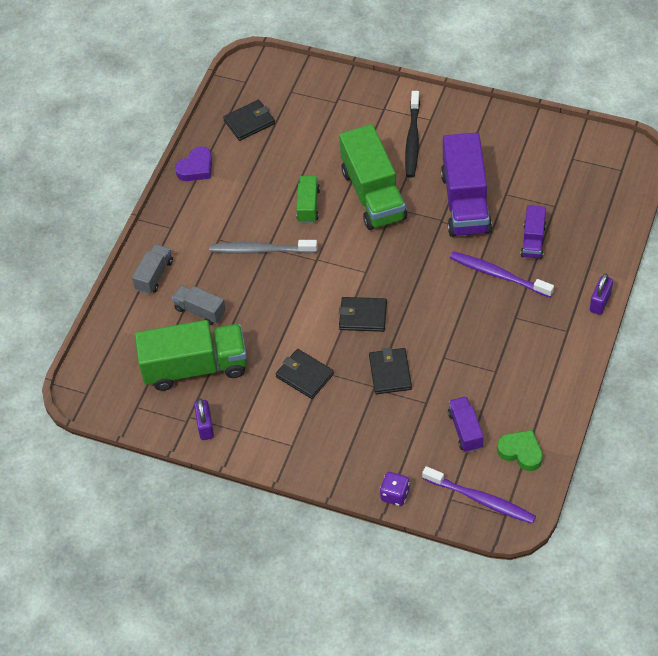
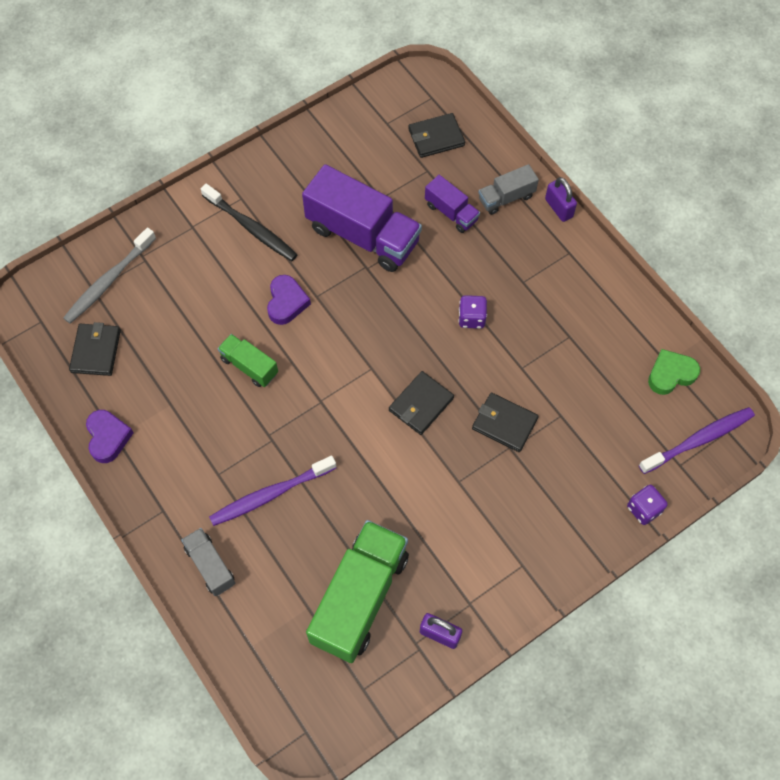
camera: 60 degrees left, 10 degrees up
grey truck [172,285,226,325] -> grey truck moved to [479,164,539,215]
grey toothbrush [209,240,317,254] -> grey toothbrush moved to [63,227,156,324]
black wallet [276,349,334,399] -> black wallet moved to [408,113,465,158]
green truck [339,124,407,230] -> purple heart [267,275,311,325]
purple truck [448,396,484,452] -> none
purple toothbrush [450,251,554,297] -> purple toothbrush moved to [209,456,336,526]
none -> purple dice [458,295,487,329]

